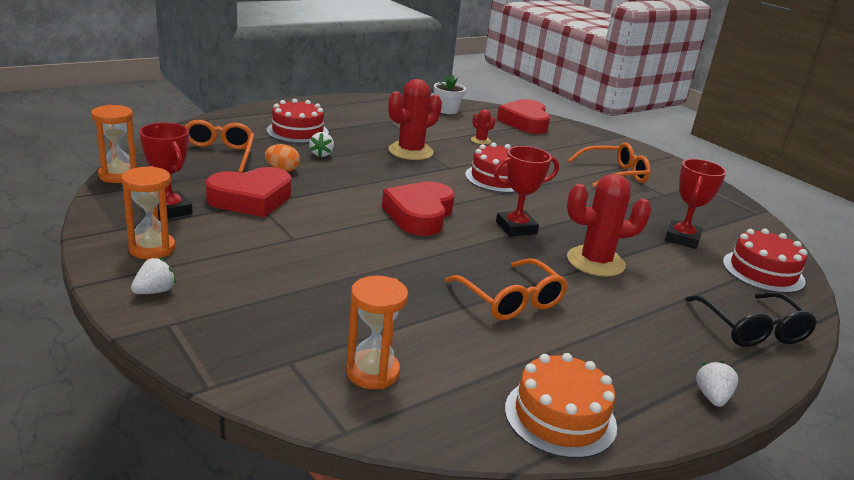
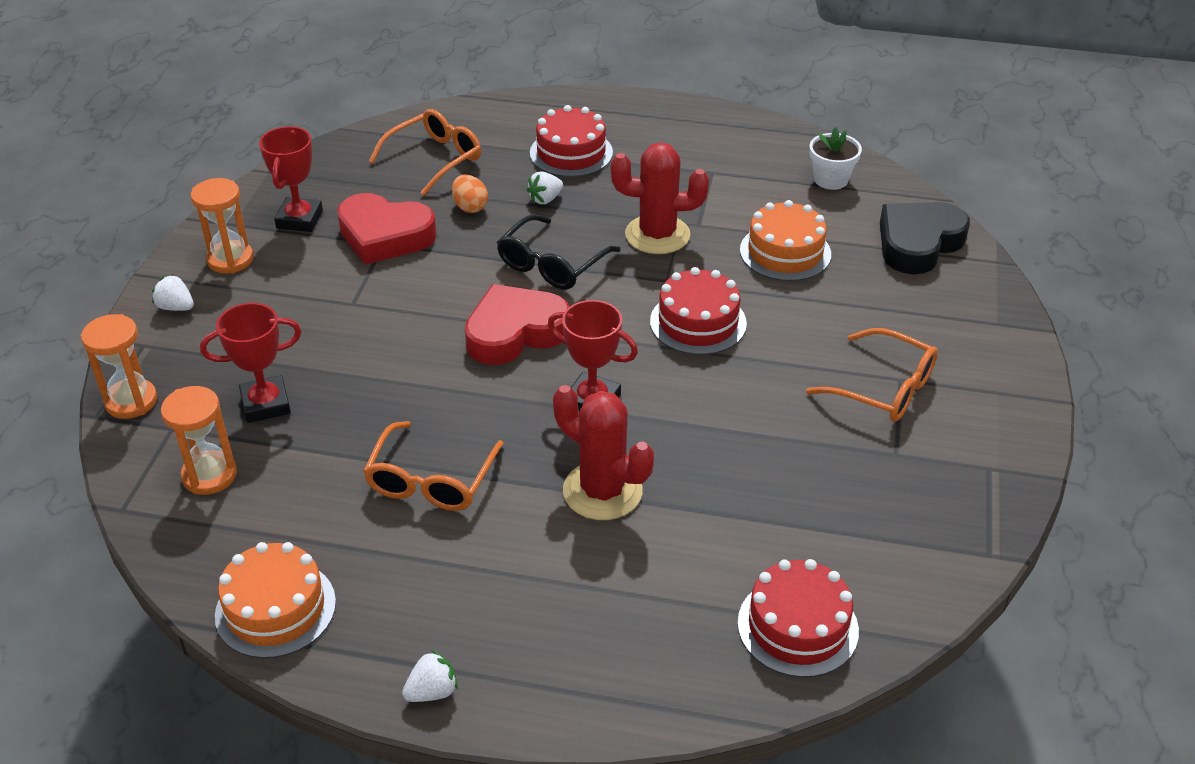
camera: 50 degrees right, 15 degrees up
orange hourglass [91,105,137,183] -> orange hourglass moved to [81,314,157,419]
white strawberry [131,257,176,294] -> white strawberry turned 150 degrees counterclockwise [152,275,194,311]
red cactus [471,109,496,144] -> orange cake [740,200,831,281]
red heart [497,99,550,134] -> black heart [880,202,970,274]
red trophy [665,159,726,249] -> red trophy moved to [200,303,302,423]
black glasses [685,292,817,347] -> black glasses moved to [497,214,621,290]

